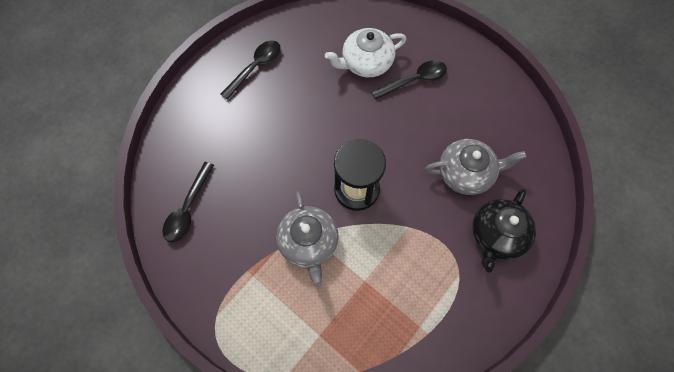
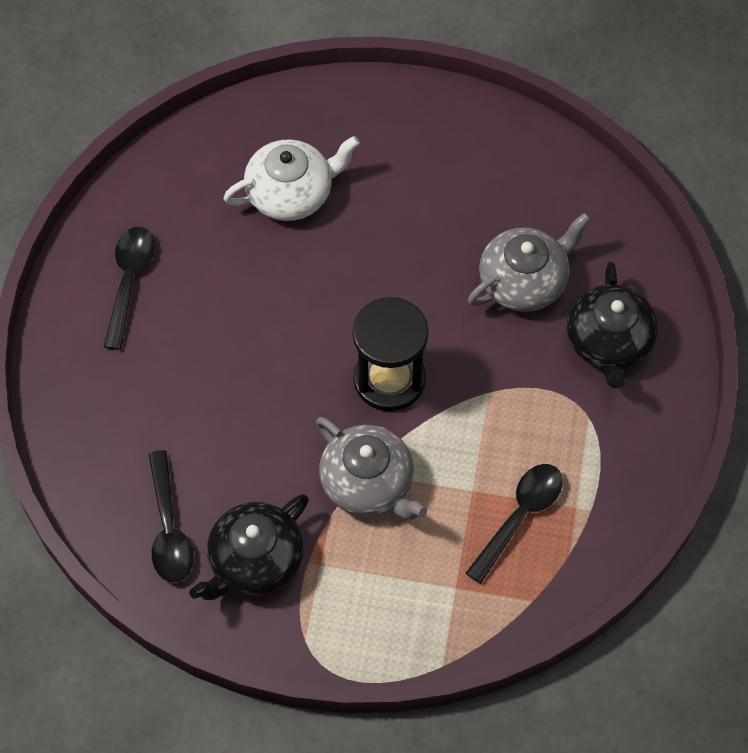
camera: 30 degrees left, 5 degrees down
white teapot [325,28,406,77] -> white teapot turned 150 degrees counterclockwise [223,136,360,221]
black spoon [371,60,447,100] -> black spoon moved to [465,464,563,584]
none -> black teapot [189,494,309,600]

